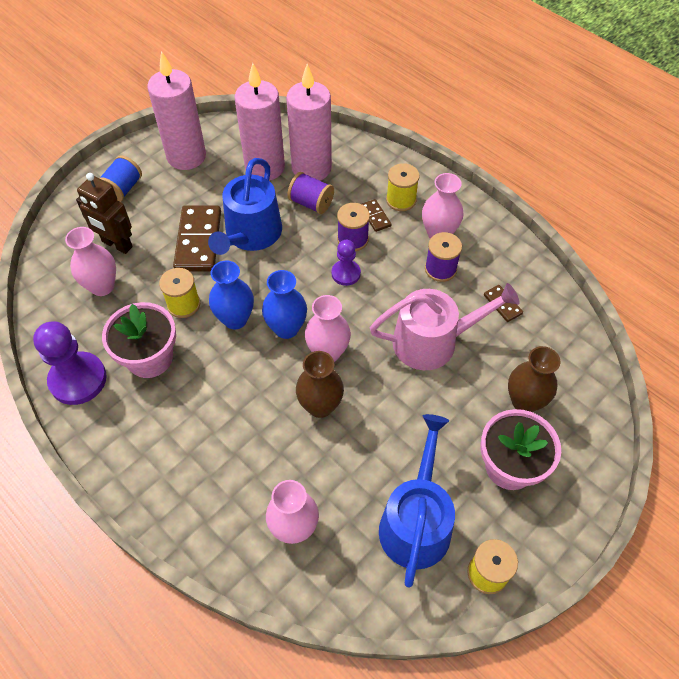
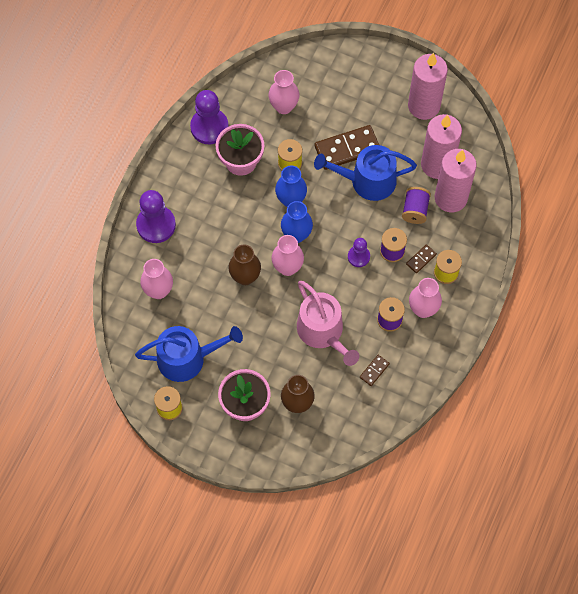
camera: 70 degrees right, 10 degrees up
brown robot [76,173,133,254] -> none
blue spool [99,155,142,202] -> none
none -> purple pawn [136,190,176,243]

